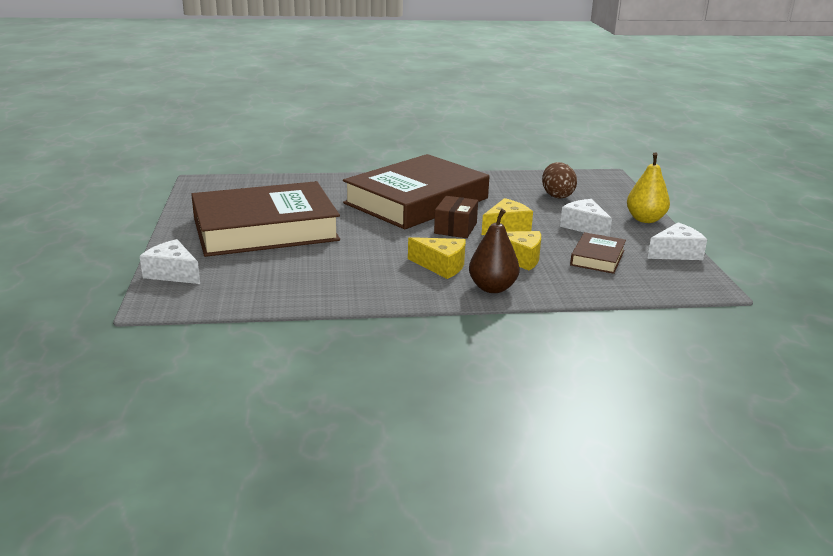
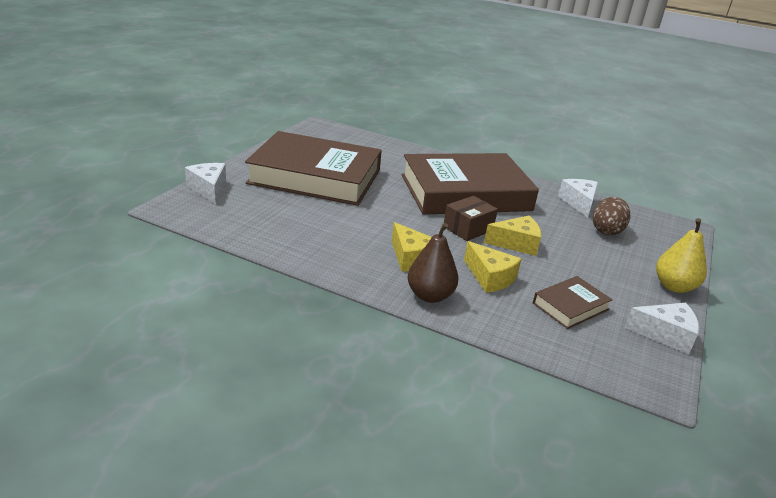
camera: 30 degrees right, 5 degrees up
white cheese [560,199,612,237] -> white cheese moved to [558,179,598,218]

